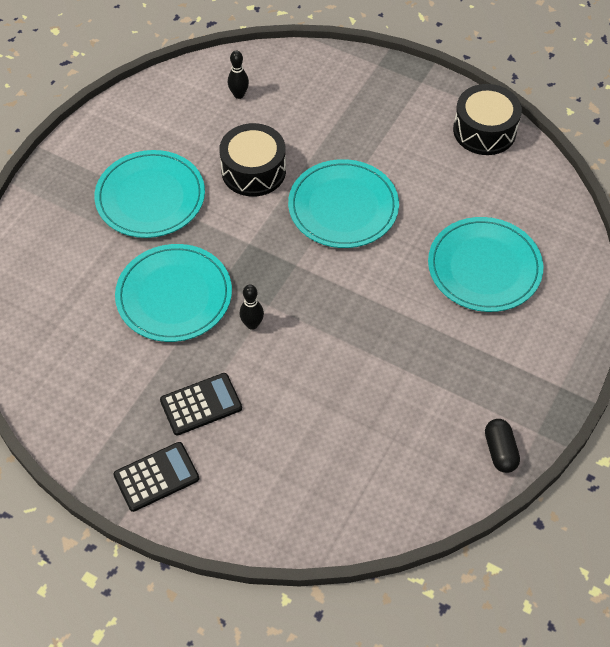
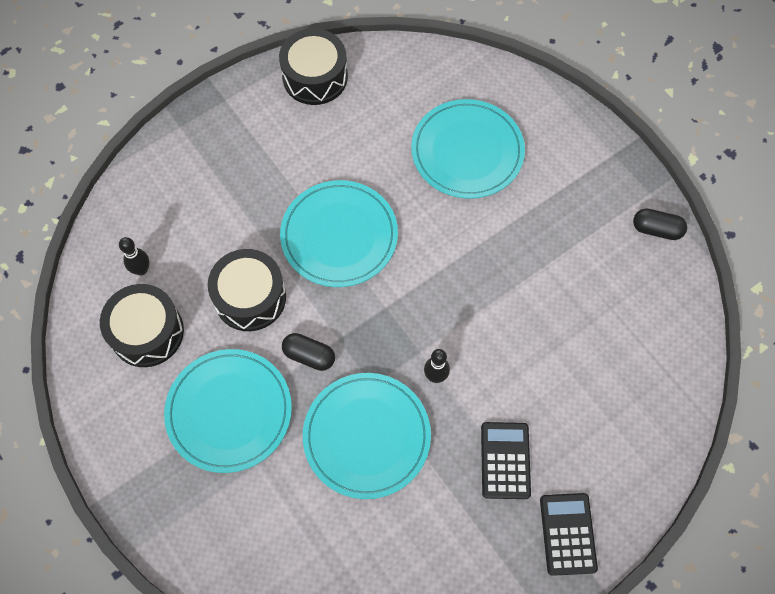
camera: 65 degrees left, 10 degrees up
none -> black drum [100,284,184,367]
none -> black capsule [282,333,335,371]

